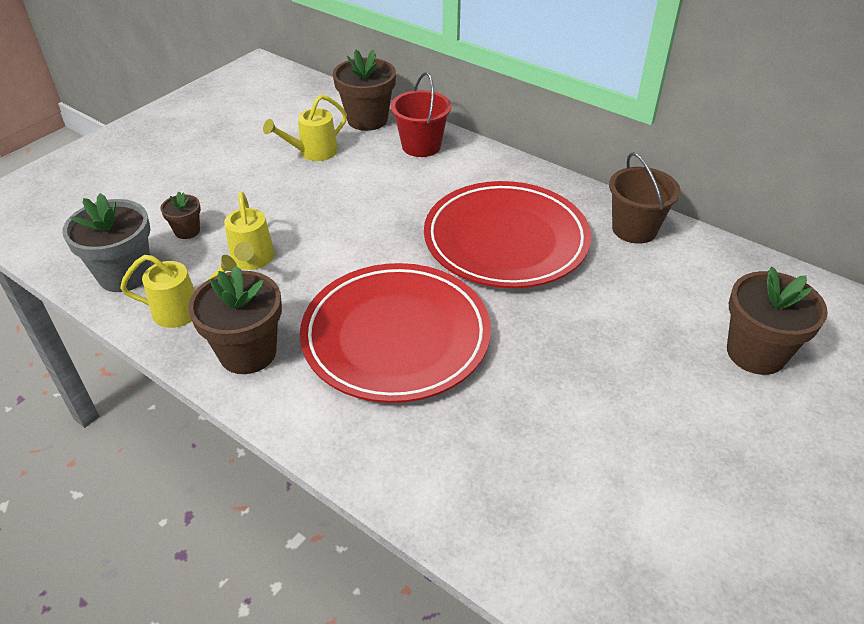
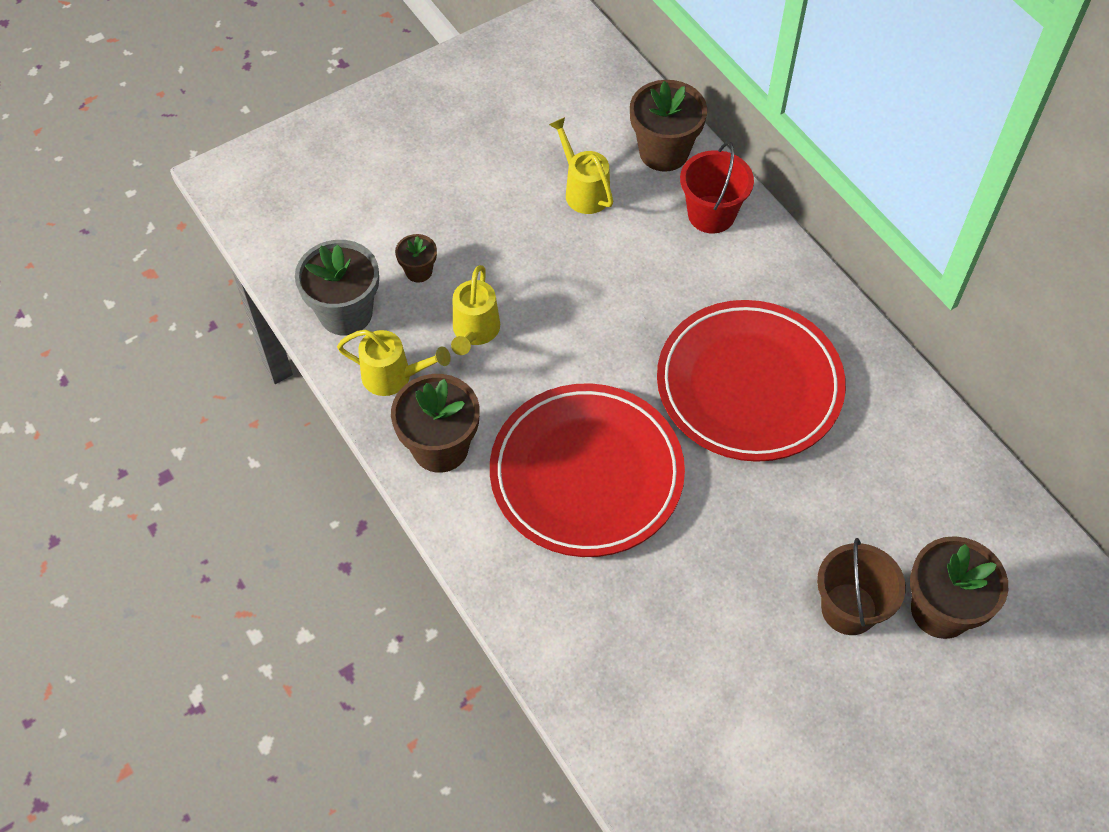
camera: 20 degrees right, 15 degrees up
yellow watering can [263,95,347,161] -> yellow watering can turned 75 degrees clockwise [549,117,613,214]
brown bucket [609,152,681,244] -> brown bucket moved to [817,538,906,635]

